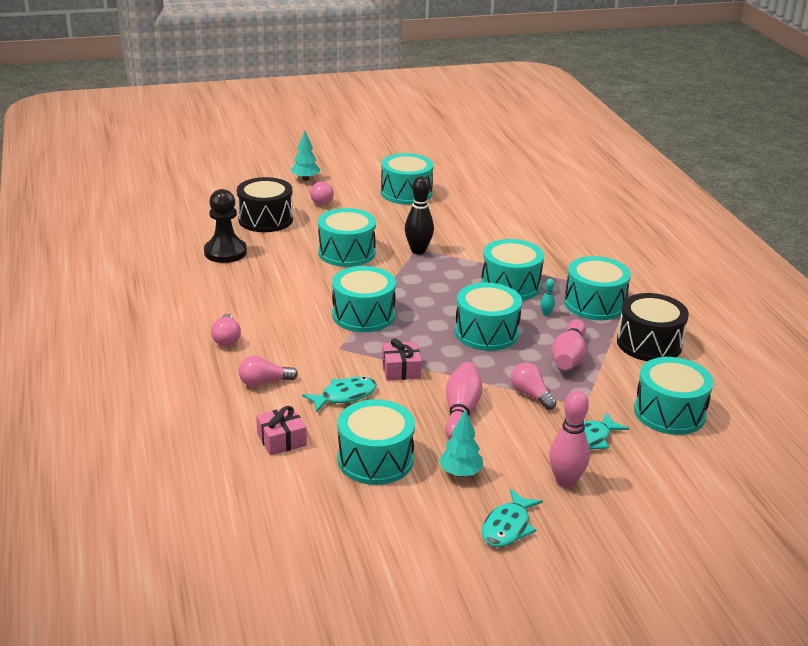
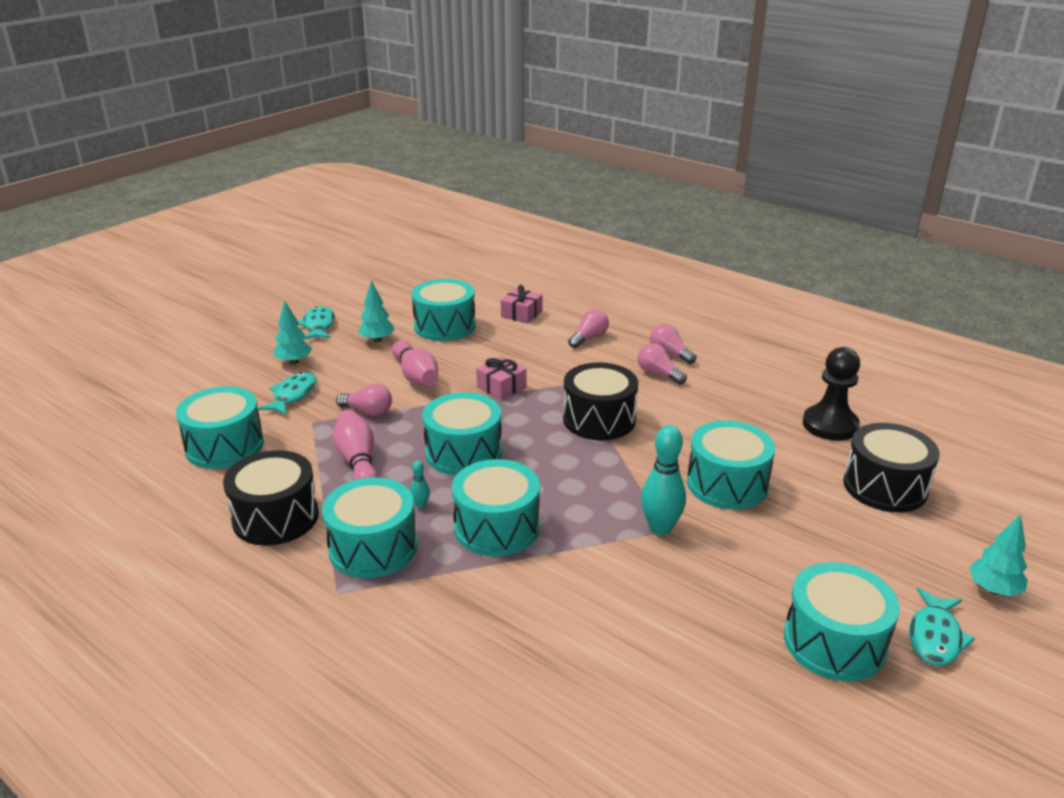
camera: 145 degrees right, 0 degrees up
turquoise fish [302,377,377,413] -> turquoise fish moved to [909,588,975,666]
pink light bulb [310,182,334,205] -> pink light bulb moved to [638,343,687,385]
turquoise drum [332,266,396,332] -> black drum [563,363,638,440]
black bowling pin [405,176,434,254] -> turquoise bowling pin [641,425,686,535]
pink bowling pin [549,390,590,488] -> turquoise tree [273,300,312,364]

